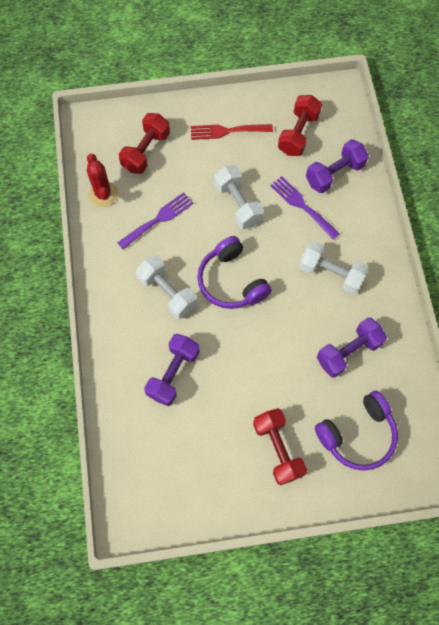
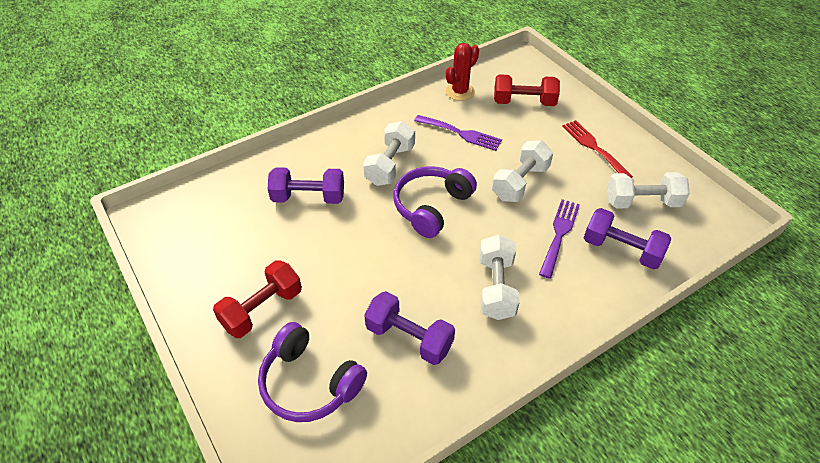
camera: 65 degrees right, 20 degrees down
red dumbbell [278,95,322,156] -> white dumbbell [607,172,690,209]

